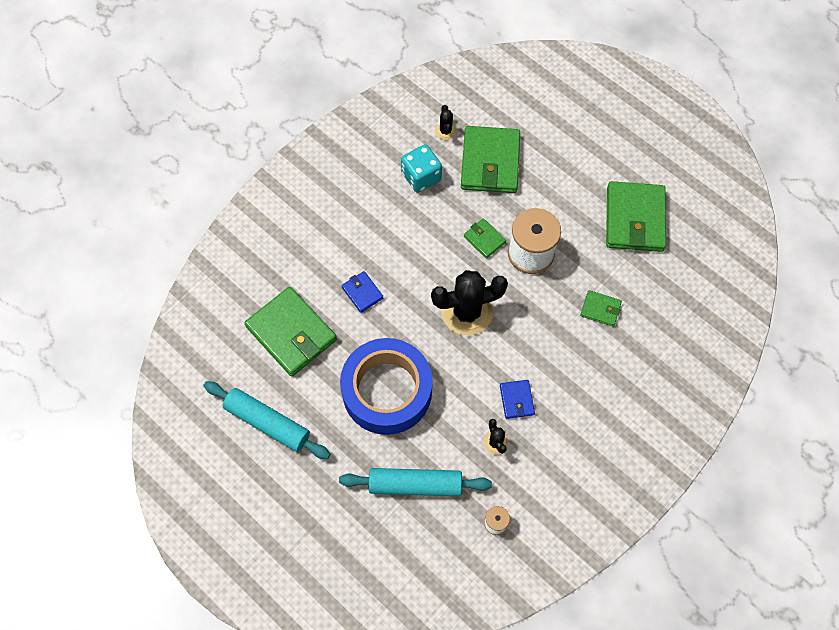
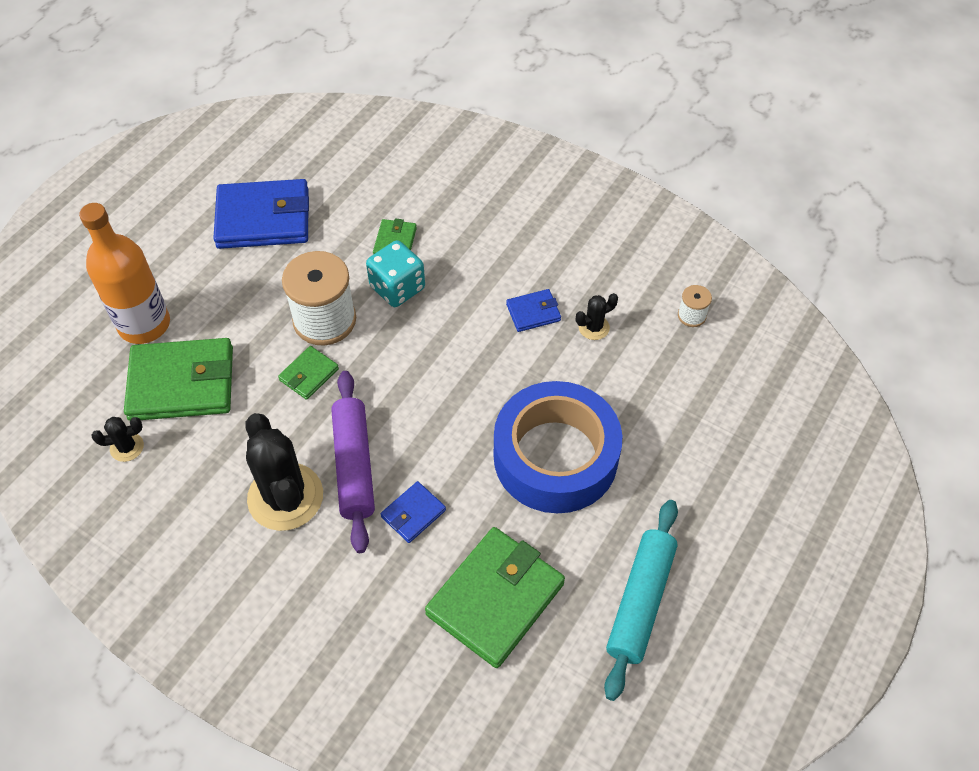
camera: 100 degrees left, 10 degrees down
turquoise rolling pin [339,468,492,496] -> none
turquoise dice [401,144,442,193] -> turquoise dice moved to [366,240,425,307]
black cactus [431,270,508,336] -> black cactus moved to [245,413,323,531]
green wallet [606,181,666,252] -> blue wallet [213,179,309,249]
none -> orange bottle [79,203,170,344]
none -> purple rolling pin [331,371,375,553]

